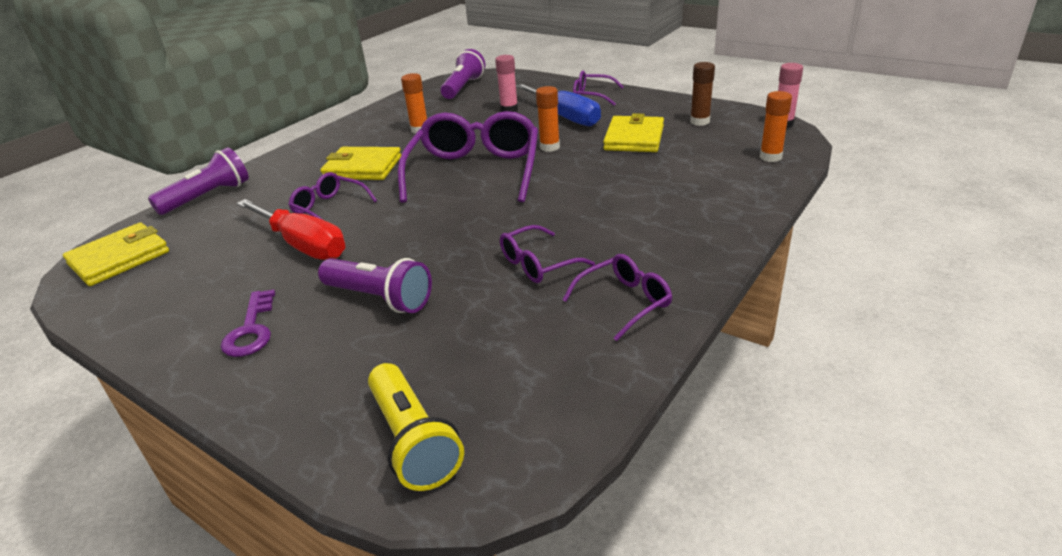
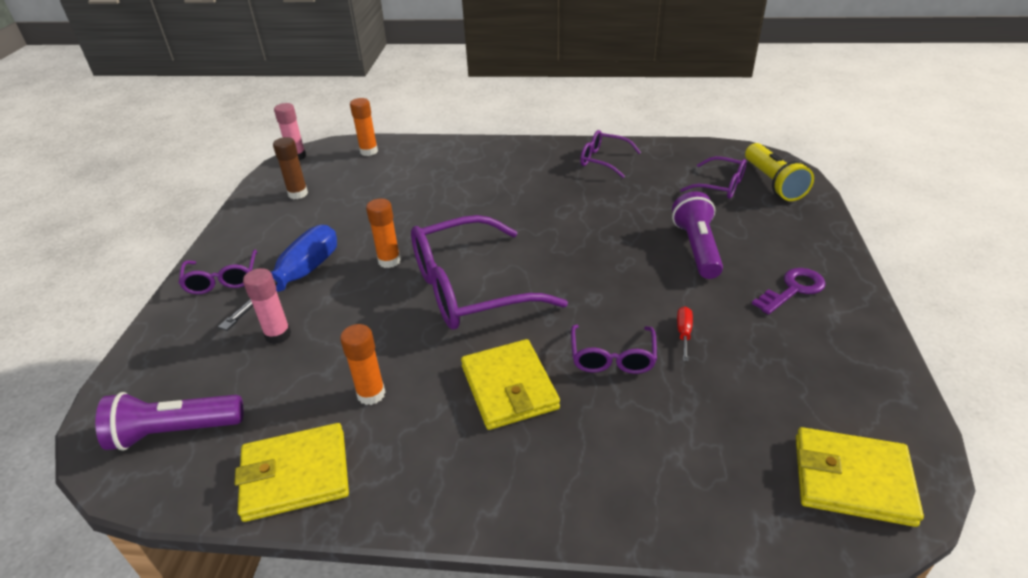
camera: 120 degrees left, 5 degrees up
purple flashlight [148,147,249,215] -> none
red screwdriver [236,199,345,260] -> red screwdriver [677,306,693,361], size x0.41
yellow flashlight [368,363,464,491] -> yellow flashlight turned 135 degrees clockwise [745,143,814,201]
purple glasses [500,225,595,283] -> purple glasses moved to [680,156,746,199]
yellow wallet [603,113,664,152] -> yellow wallet moved to [234,423,349,522]

